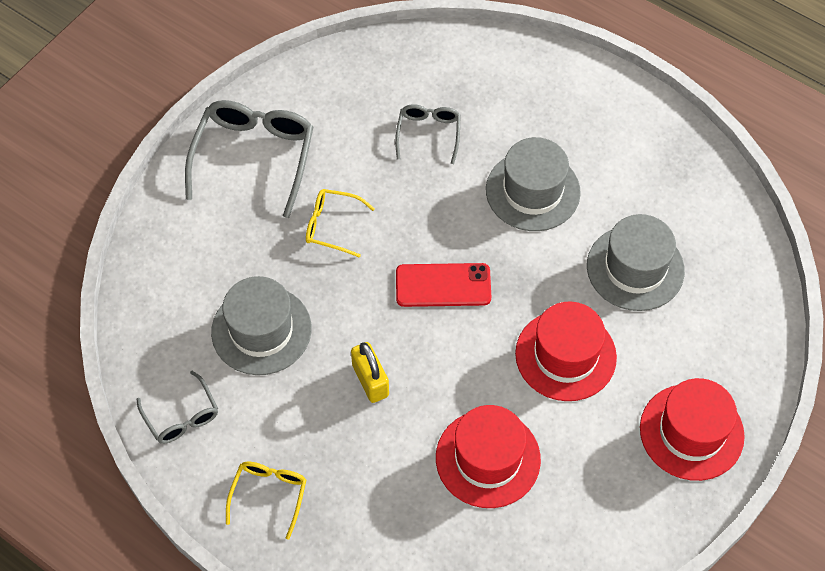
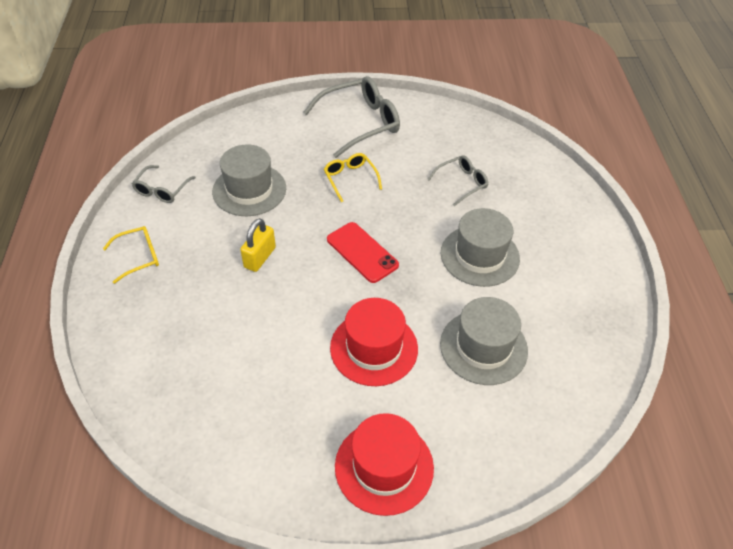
camera: 50 degrees right, 10 degrees down
red hat [436,405,541,508] -> none

